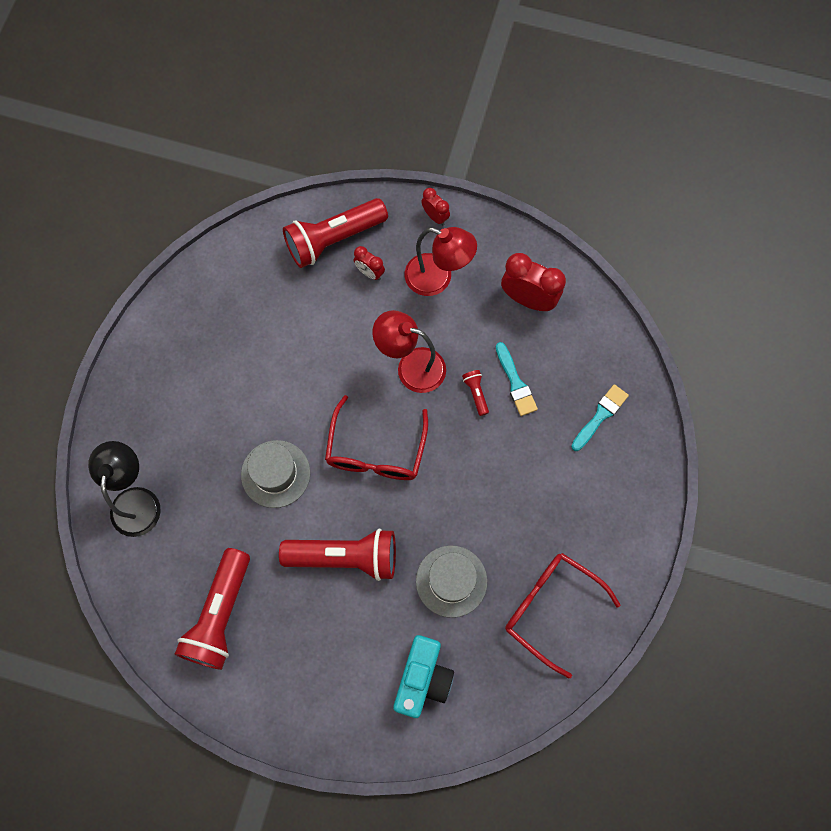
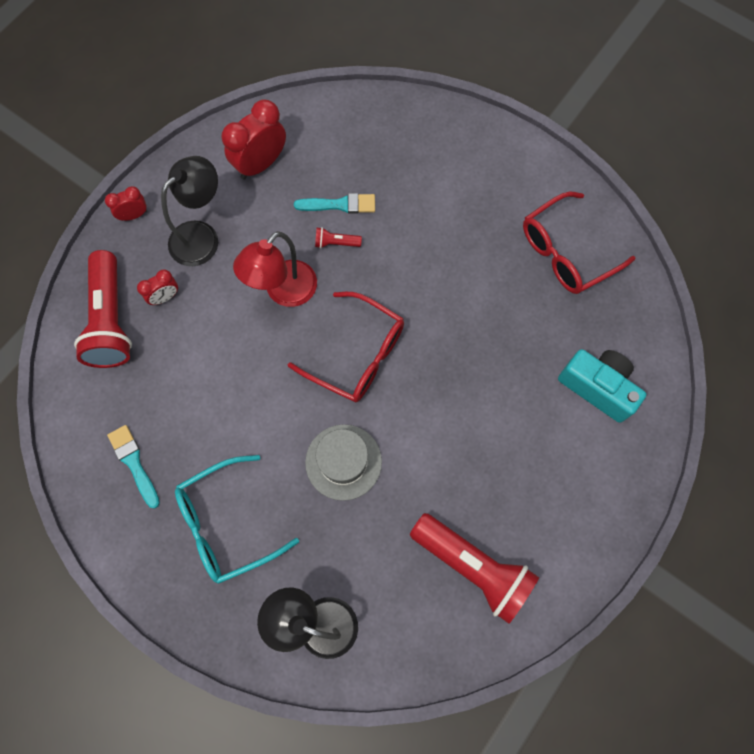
camera: 70 degrees left, 0 degrees up
red flashlight [279,528,396,581] -> none
red lamp [405,227,477,296] -> black lamp [161,156,218,266]
grey hat [416,546,487,618] -> none
turquoise brush [571,384,629,451] -> turquoise brush moved to [107,425,160,509]
none -> turquoise glasses [175,455,299,584]

